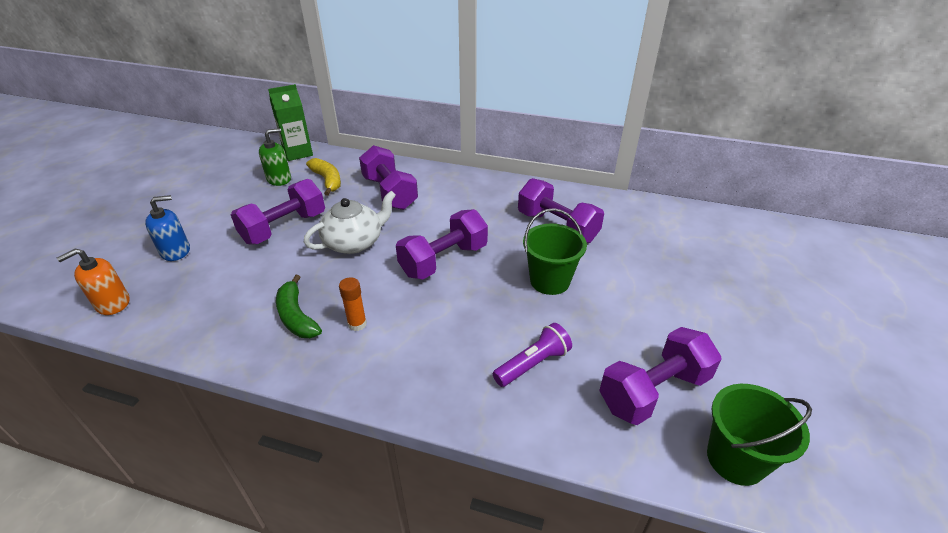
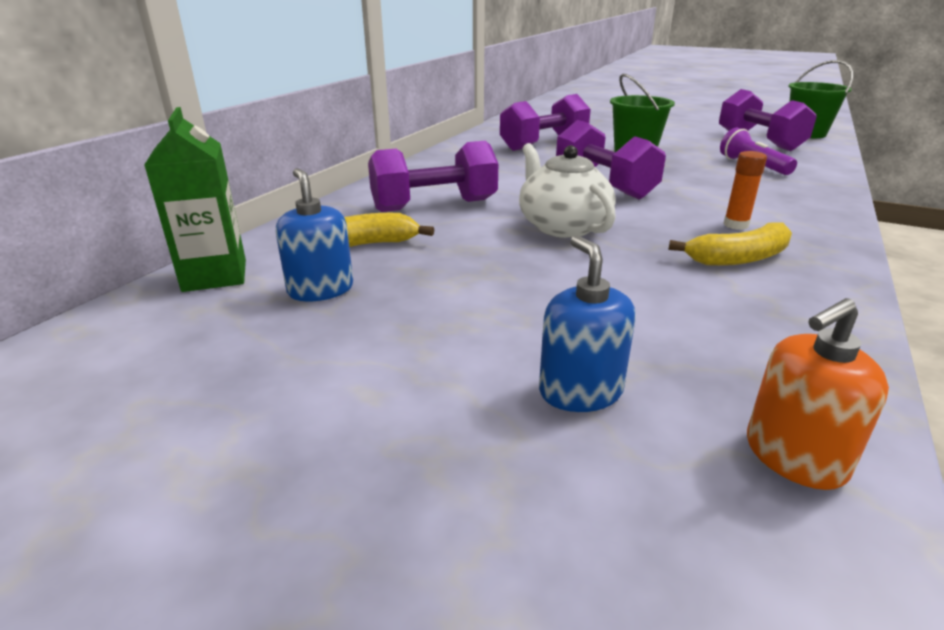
camera: 80 degrees left, 10 degrees down
orange soap dispenser [57,248,130,315] -> orange soap dispenser turned 90 degrees clockwise [747,298,889,490]
purple dumbbell [231,179,325,245] -> none
green soap dispenser [259,128,291,186] -> blue soap dispenser [276,168,353,301]
green banana [276,275,322,338] -> yellow banana [668,222,792,266]

